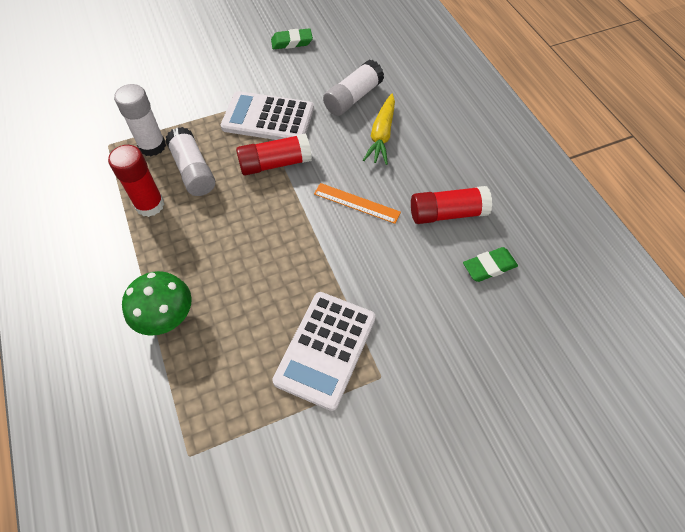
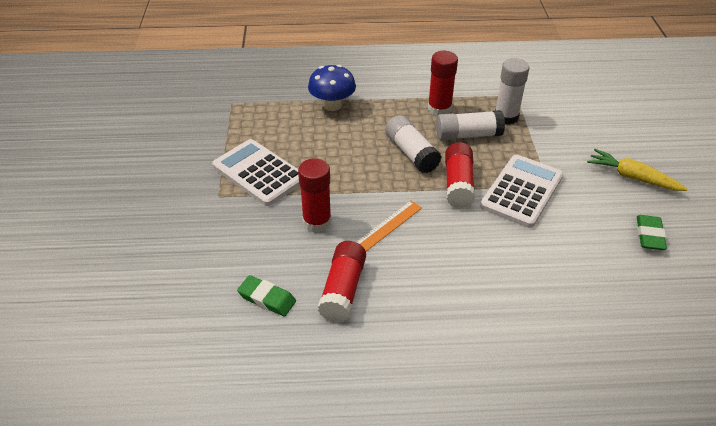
camera: 110 degrees right, 15 degrees down
green mushroom [122,271,192,336] -> blue mushroom [308,65,356,111]
white glue stick [323,60,384,116] -> white glue stick moved to [385,115,441,173]
yellow carrot [363,94,395,165] -> yellow carrot moved to [587,149,688,191]
green eraser [463,247,518,282] -> green eraser turned 60 degrees counterclockwise [237,275,296,316]
none -> red glue stick [298,158,332,232]

